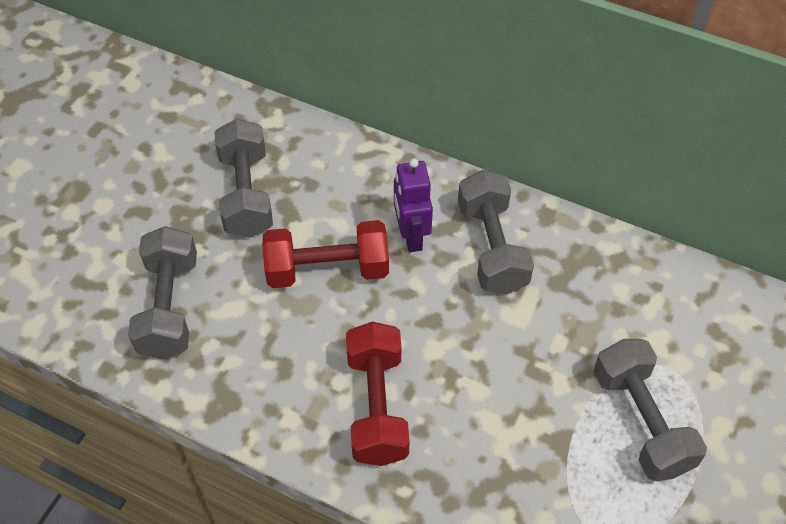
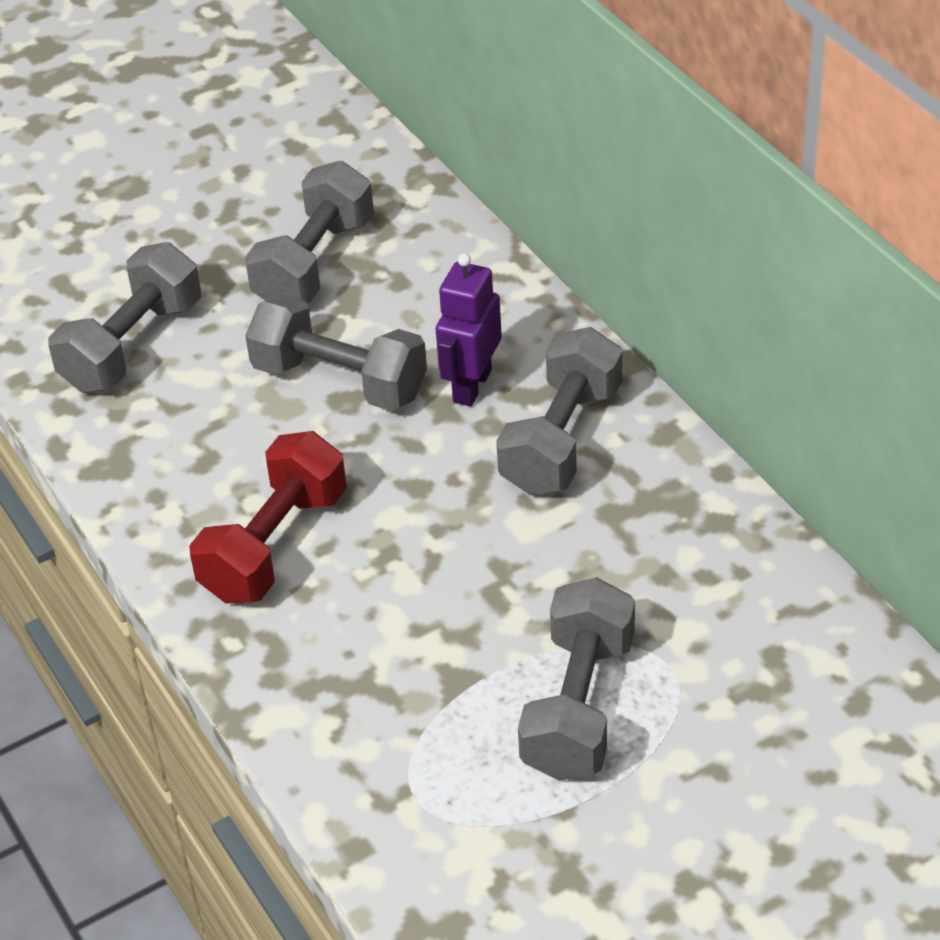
camera: 35 degrees right, 10 degrees down
red dumbbell [262,220,389,288] -> grey dumbbell [245,295,427,411]

